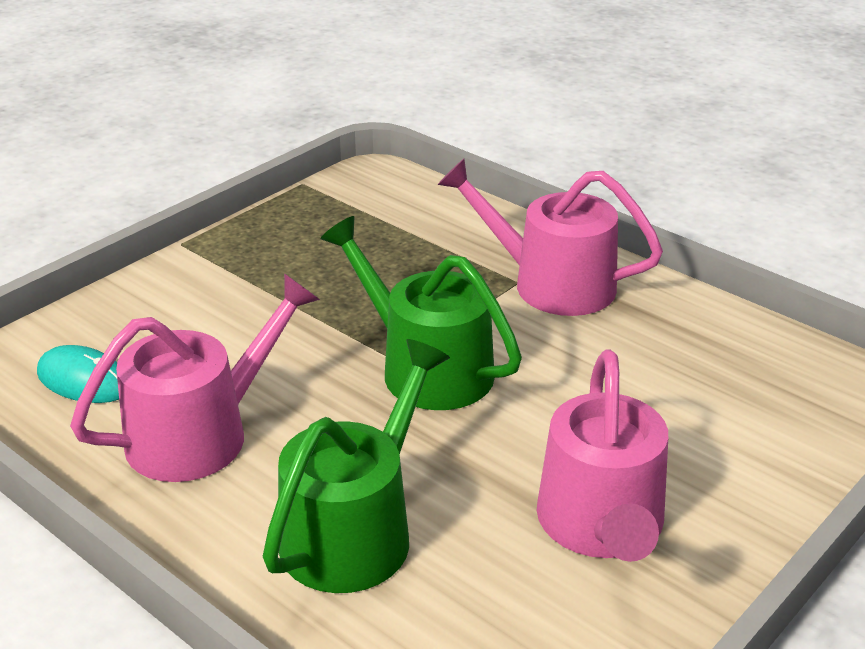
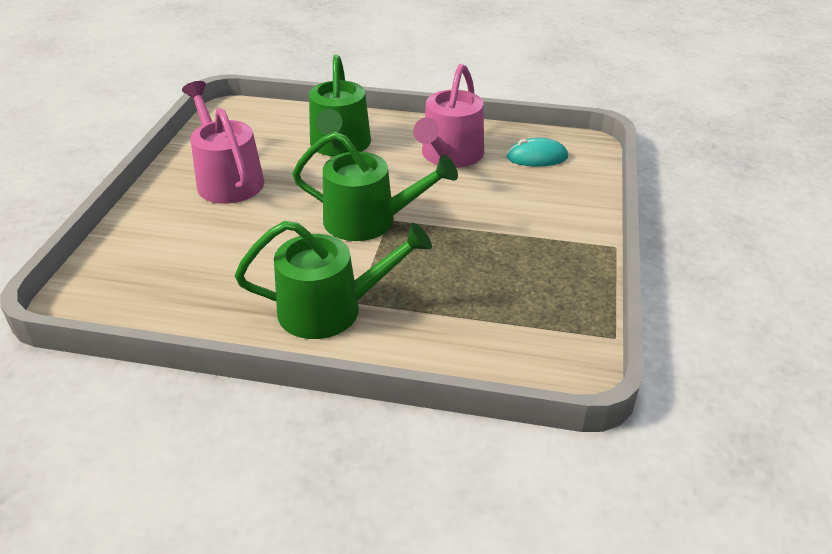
camera: 150 degrees right, 5 degrees up
pink watering can [437,159,663,316] -> green watering can [235,221,432,339]

